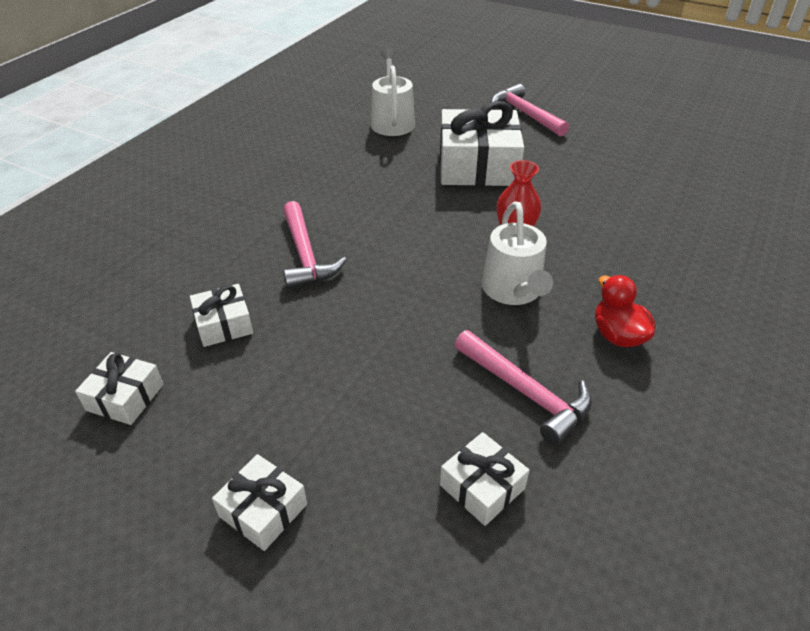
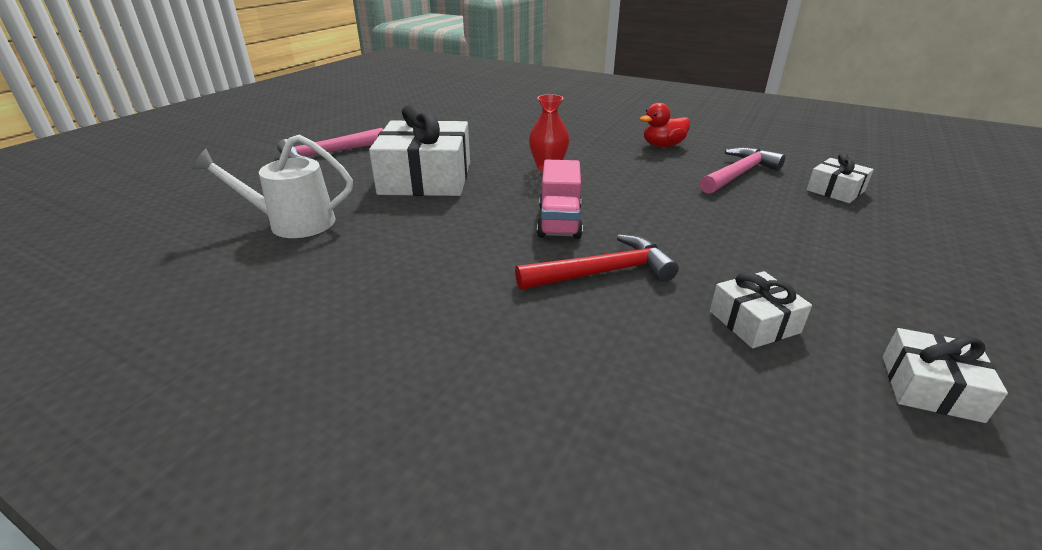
camera: 90 degrees left, 10 degrees down
white gift [212,454,307,551] -> none
pink hammer [283,201,347,289] -> red hammer [515,234,679,290]
white watering can [482,201,553,305] -> none
none -> pink truck [537,160,583,239]

